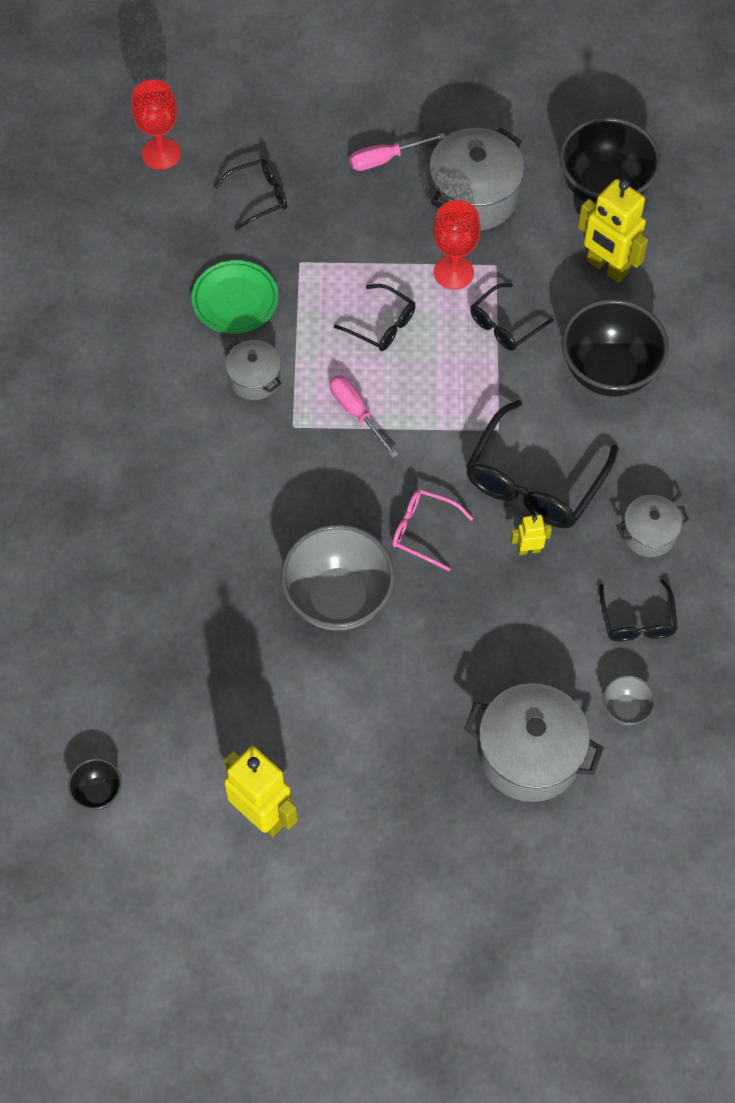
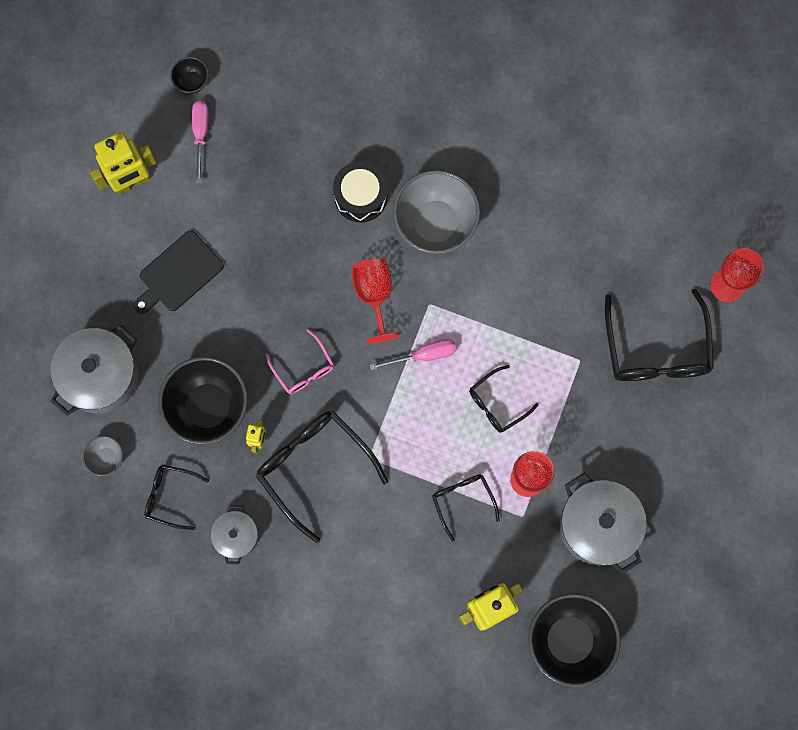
camera: 110 degrees right, 15 degrees up
green plate [192,260,278,334] -> none
black glasses [214,159,287,230] -> black glasses [605,289,714,381], size x1.82
grey pot [225,340,282,400] -> none
grey bowl [281,524,395,630] -> grey bowl moved to [393,170,480,254]
pink screwdriver [349,133,445,171] -> pink screwdriver moved to [192,101,209,184]
pink glasses [392,489,473,571] -> pink glasses turned 105 degrees clockwise [266,329,334,394]
black bowl [562,299,669,397] -> black bowl moved to [158,356,248,445]
none -> black cutting board [133,231,224,314]
none -> black drum [333,161,388,222]
none -> red goblet [352,259,400,343]

